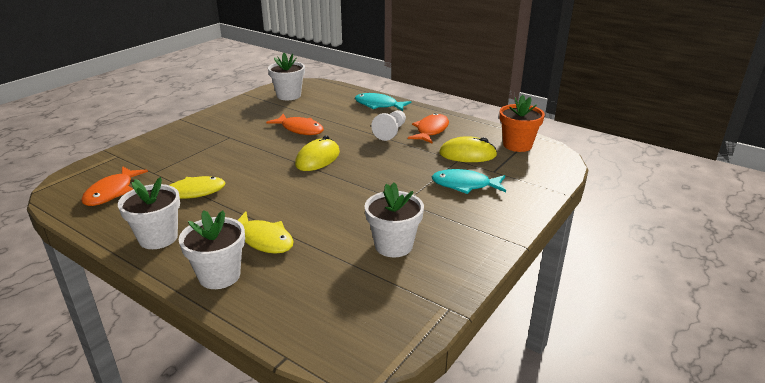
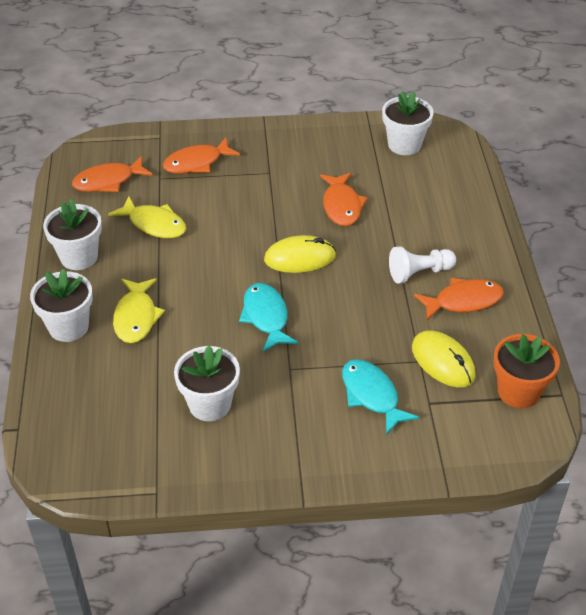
camera: 50 degrees right, 15 degrees up
turquoise fish [355,93,412,111] -> turquoise fish moved to [239,283,299,352]
none -> orange fish [163,137,240,174]

